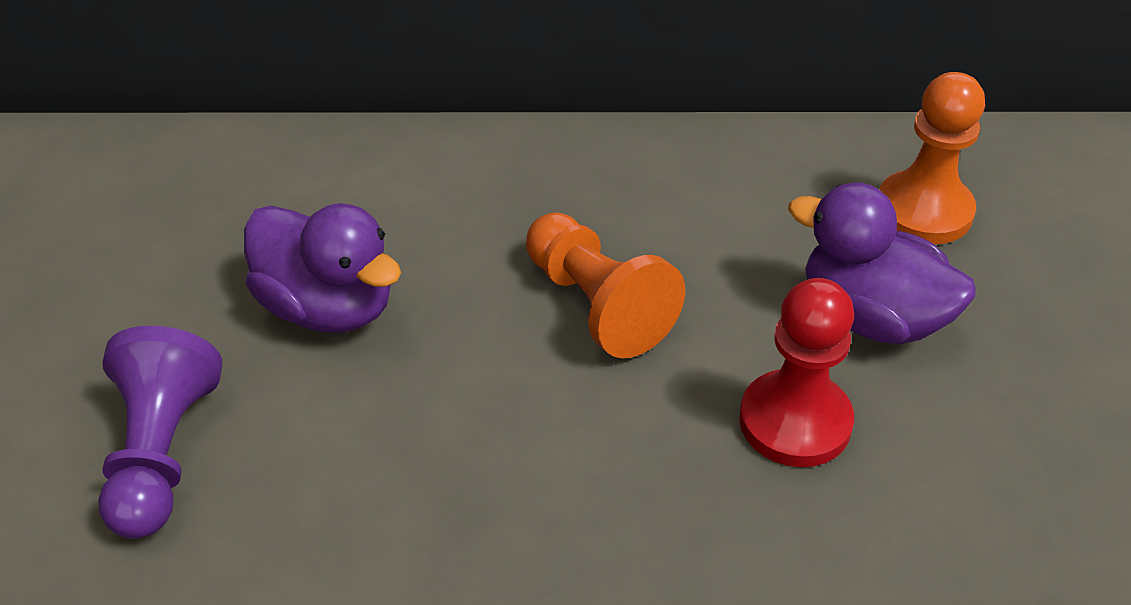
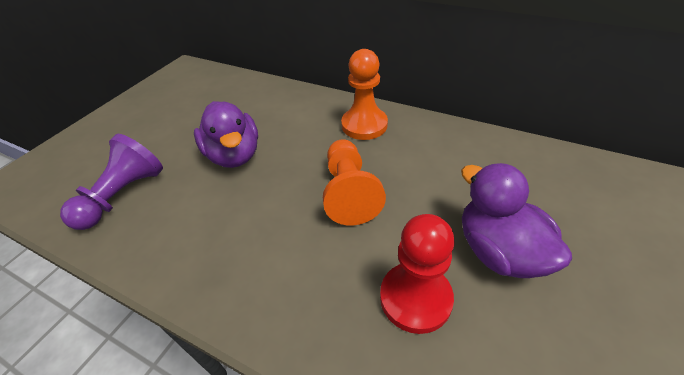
camera: 30 degrees right, 0 degrees up
orange pawn [879,72,985,244] -> orange pawn moved to [341,49,388,140]

